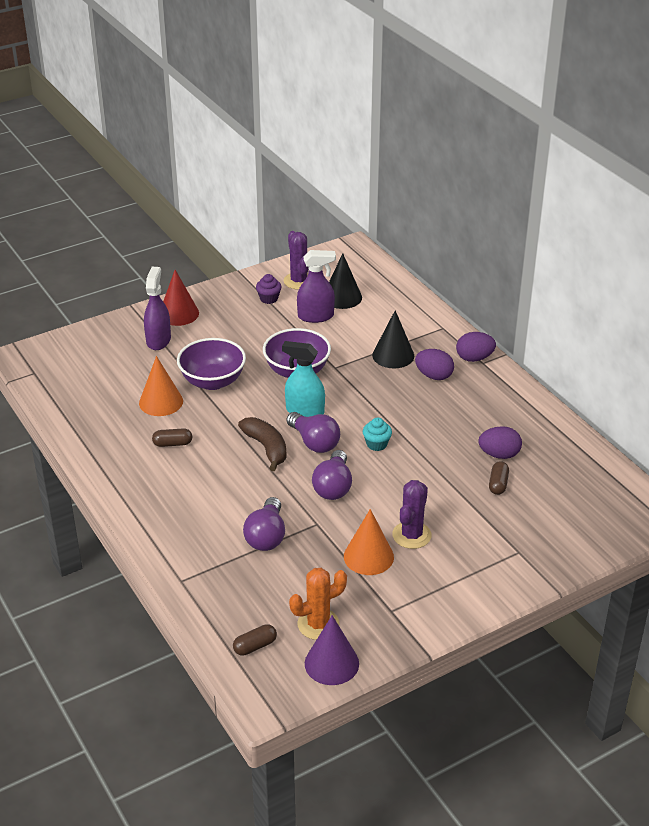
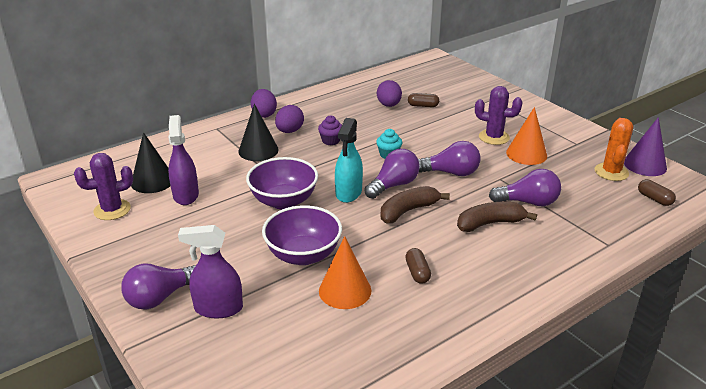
camera: 95 degrees left, 5 degrees down
red cone [163,270,199,326] -> purple light bulb [121,264,196,310]
purple cupcake [256,274,281,304] -> purple cupcake moved to [318,115,342,145]
orange cactus [289,568,347,640] -> orange cactus turned 45 degrees clockwise [595,118,633,181]
none -> brown banana [457,202,537,232]

